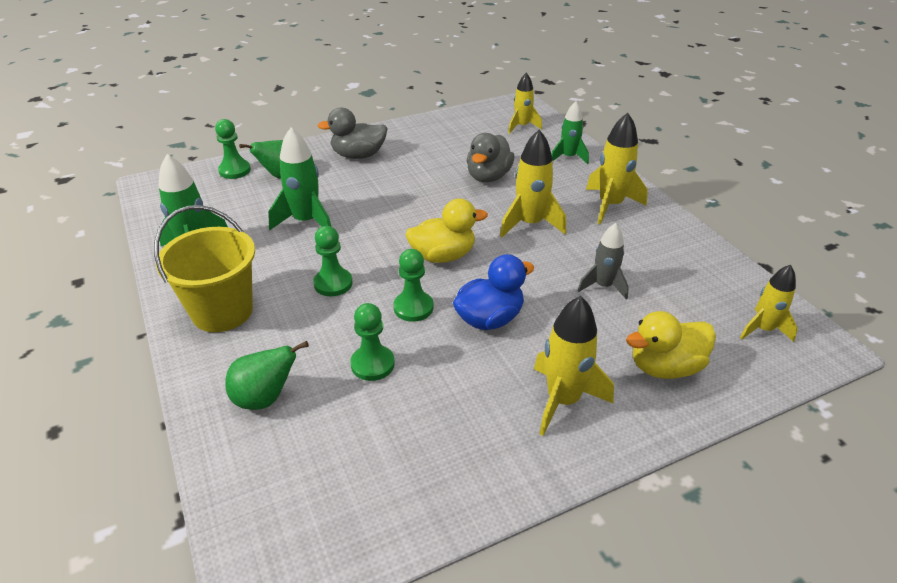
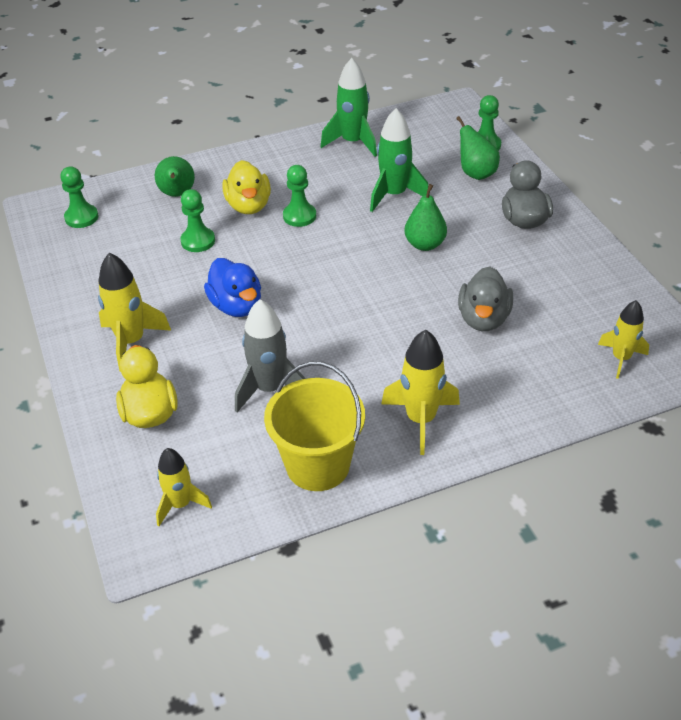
camera: 95 degrees right, 5 degrees up
yellow bucket [154,205,255,332] -> yellow bucket moved to [264,361,365,491]
green pawn [393,249,433,322] -> green pawn moved to [60,166,98,228]
yellow duck [406,198,488,263] -> yellow duck moved to [222,160,271,214]
grey duck [467,133,515,182] -> grey duck turned 105 degrees counterclockwise [458,266,513,331]
yellow rocket [500,130,566,237] -> none
green rocket [551,101,589,164] -> none
grey rocket [578,223,629,300] -> grey rocket [235,299,306,412], size x1.51
none -> green pear [404,184,447,251]

